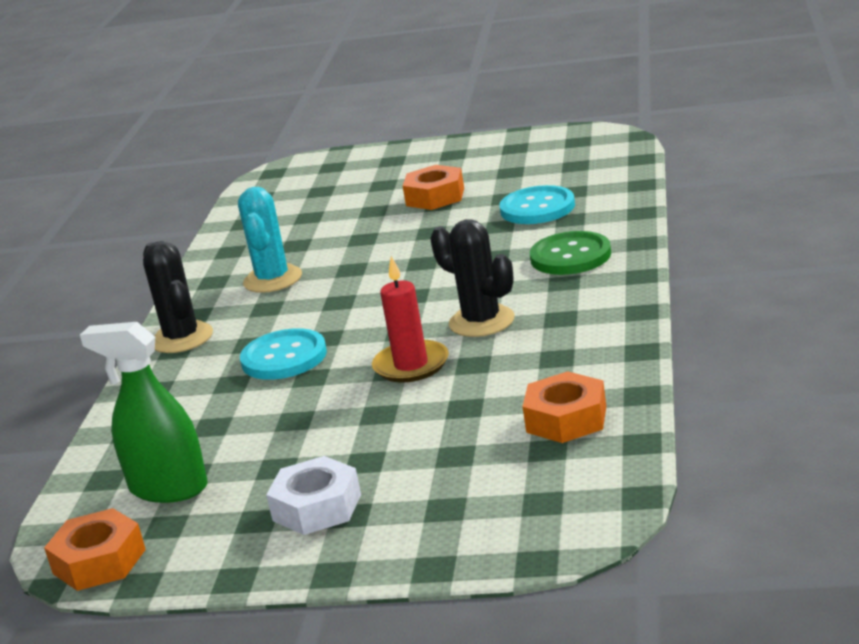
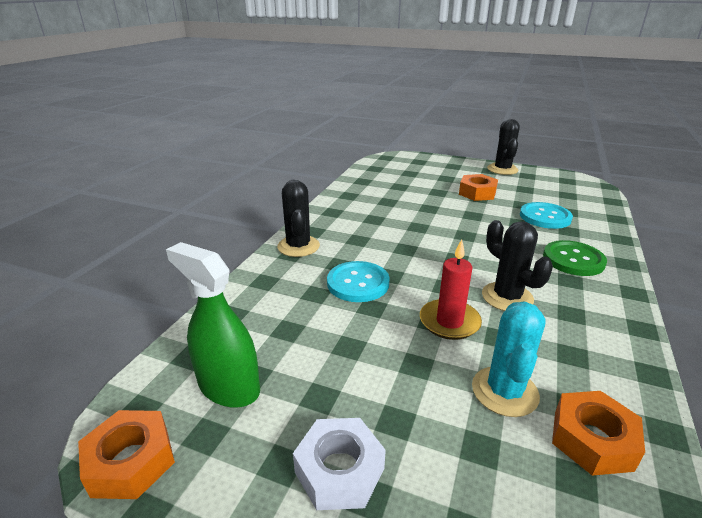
camera: 10 degrees right, 5 degrees up
turquoise cactus [238,187,302,293] -> turquoise cactus moved to [472,302,545,417]
none -> black cactus [487,119,520,175]

